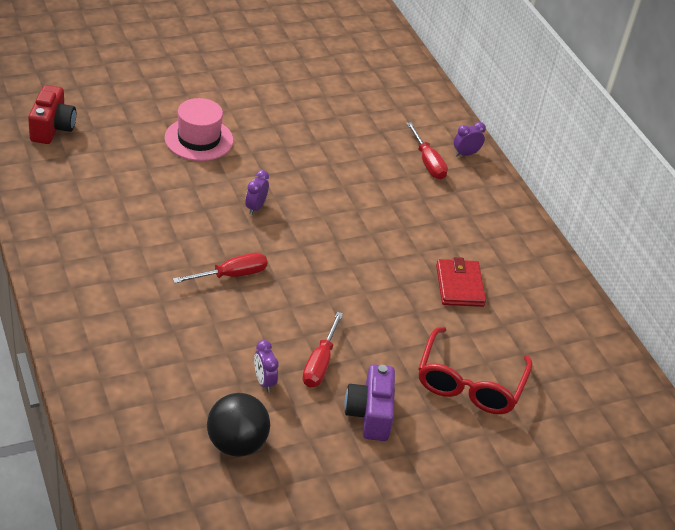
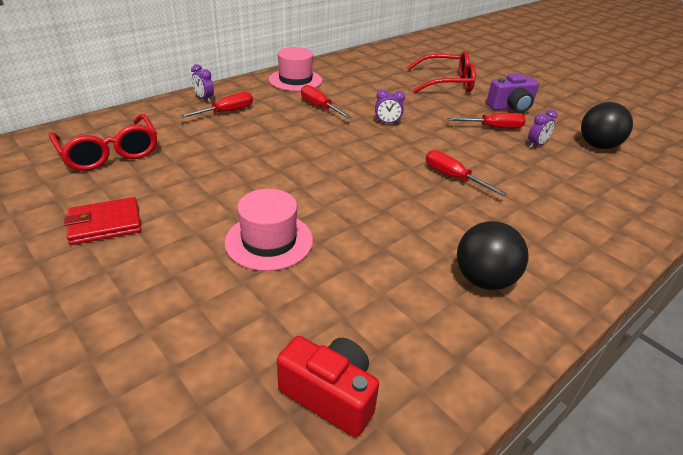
camera: 105 degrees left, 5 degrees down
red camera [28,85,76,144] -> red camera turned 45 degrees clockwise [277,336,379,437]
purple clock [245,170,269,215] -> purple clock moved to [375,90,405,124]
red wallet [436,257,486,307] -> red wallet moved to [64,197,141,245]
none -> red glasses [49,114,157,171]
none -> pink hat [269,47,322,91]
none -> red screwdriver [301,85,352,119]
none -> black ball [457,221,528,290]

